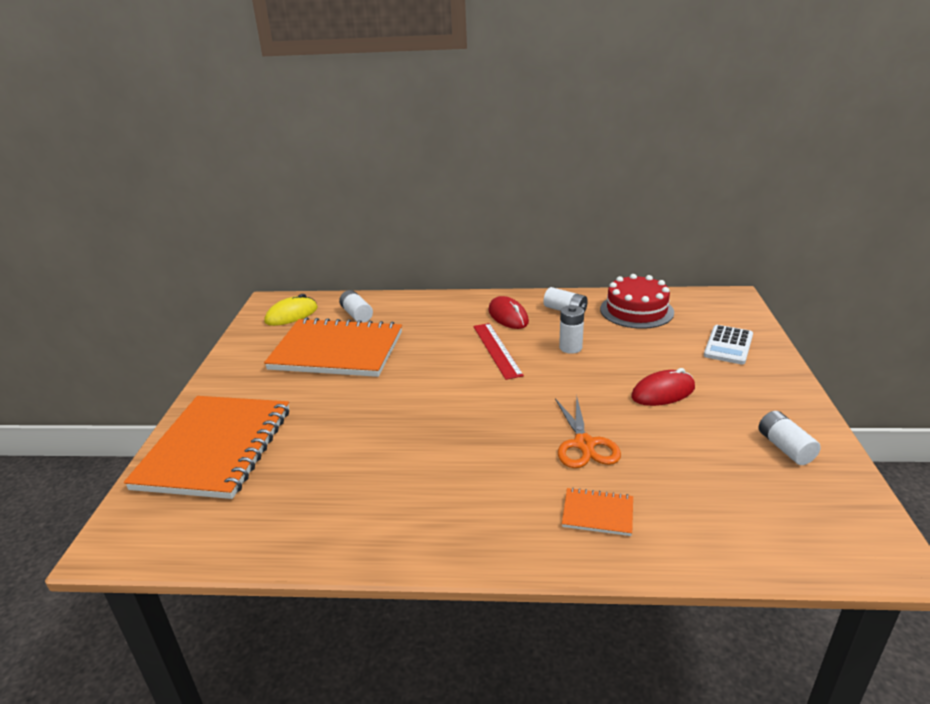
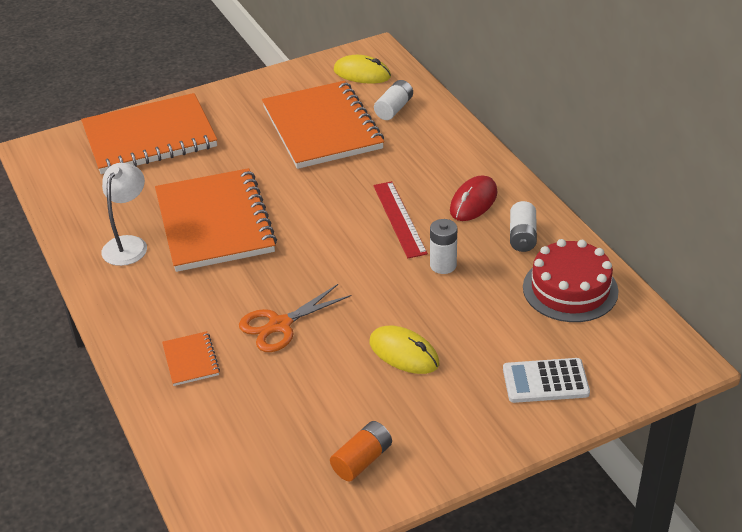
camera: 60 degrees right, 10 degrees up
red ruler [473,323,524,380] -> red ruler turned 60 degrees counterclockwise [373,181,428,258]
red mouse [631,368,695,406] -> yellow mouse [370,326,439,374]
white battery [759,411,821,465] -> orange battery [330,421,392,481]
none -> white lamp [101,163,147,266]
none -> orange notebook [155,168,277,272]

